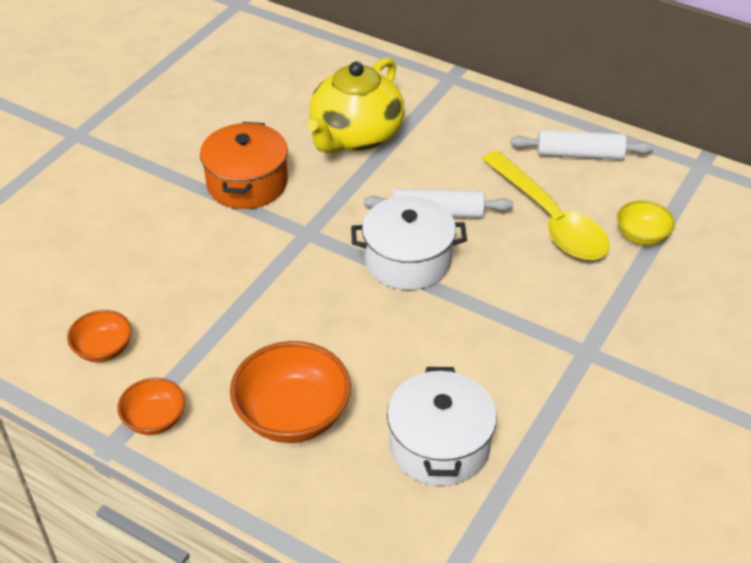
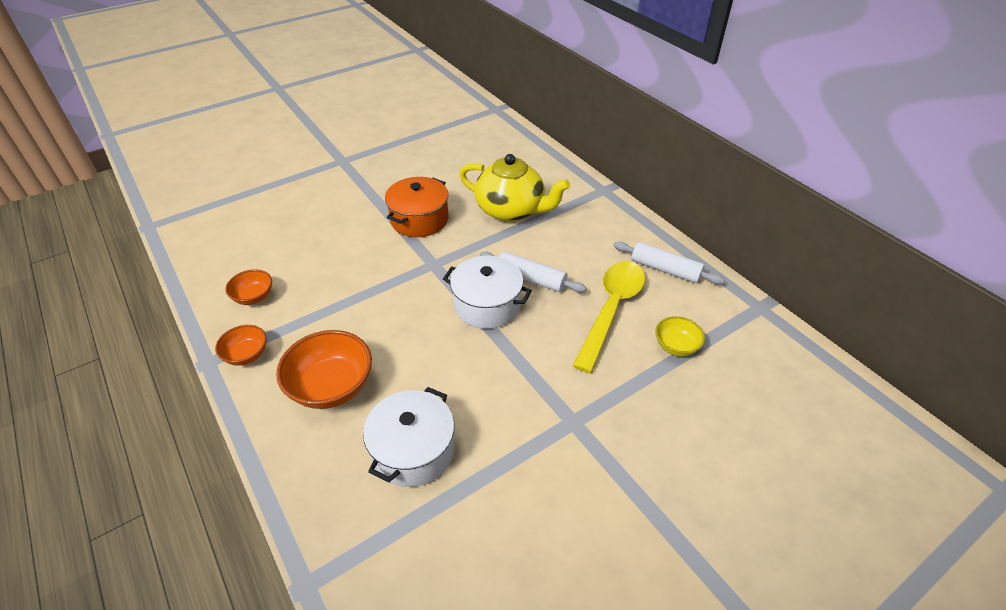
camera: 25 degrees right, 0 degrees up
yellow teapot [307,57,405,154] -> yellow teapot turned 120 degrees counterclockwise [459,154,570,222]
yellow spoon [482,151,609,260] -> yellow spoon turned 150 degrees counterclockwise [573,261,645,373]

